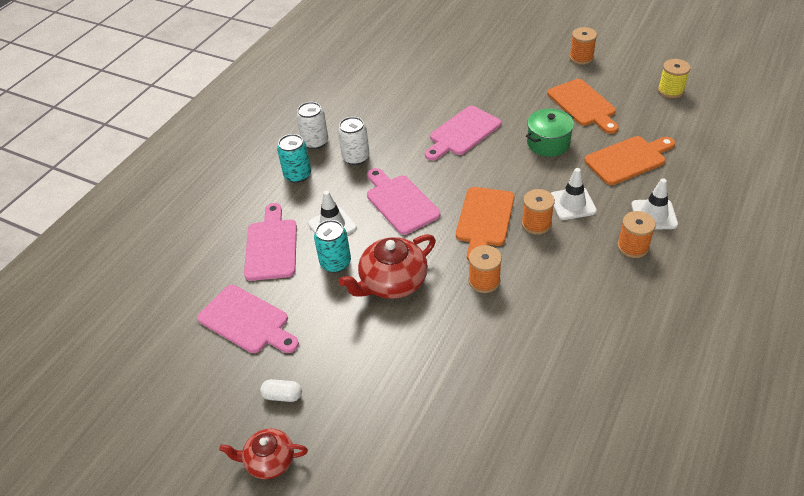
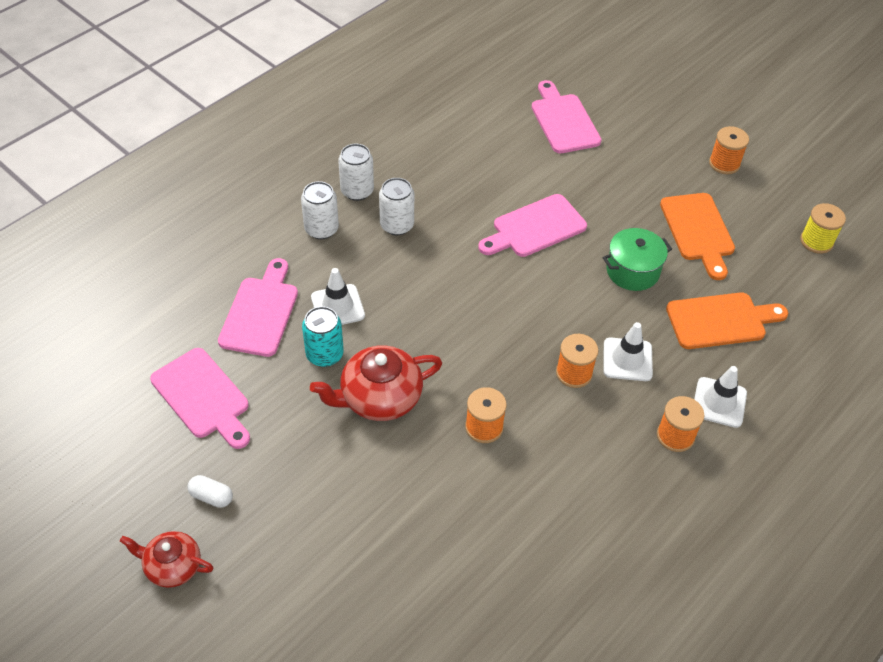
camera: 10 degrees right, 5 degrees up
turquoise can [277,134,311,183] -> white can [301,181,339,239]
pink cutting board [367,168,440,235] -> pink cutting board moved to [532,80,602,153]
orange cutting board [456,187,514,261] -> none

